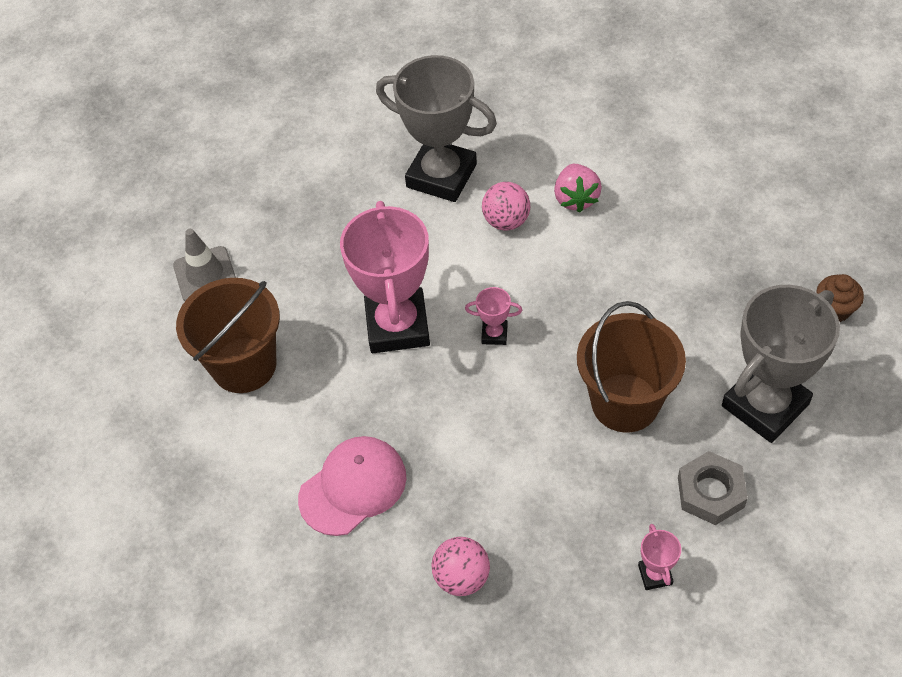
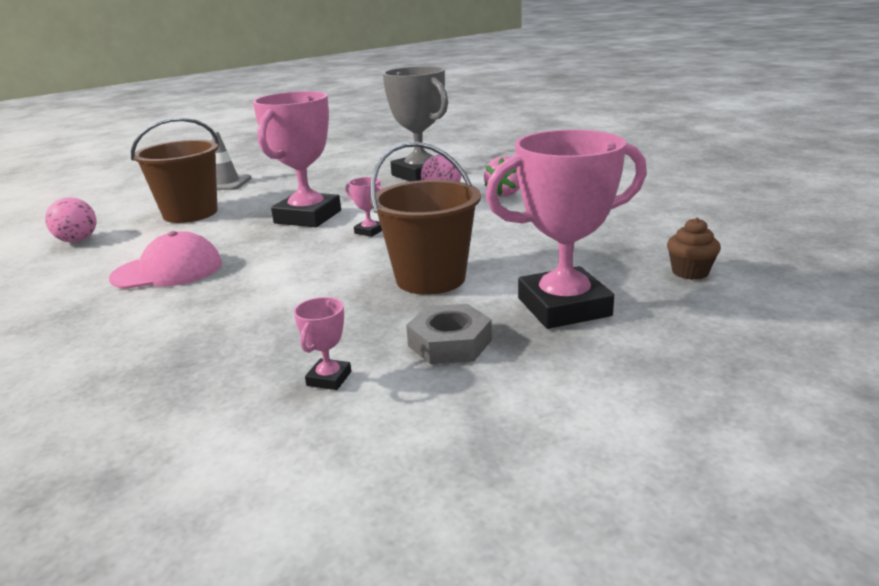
camera: 25 degrees right, 30 degrees down
pink ball [431,537,490,596] -> pink ball moved to [45,198,96,243]
grey trophy [722,285,840,443] -> pink trophy [485,130,647,329]

